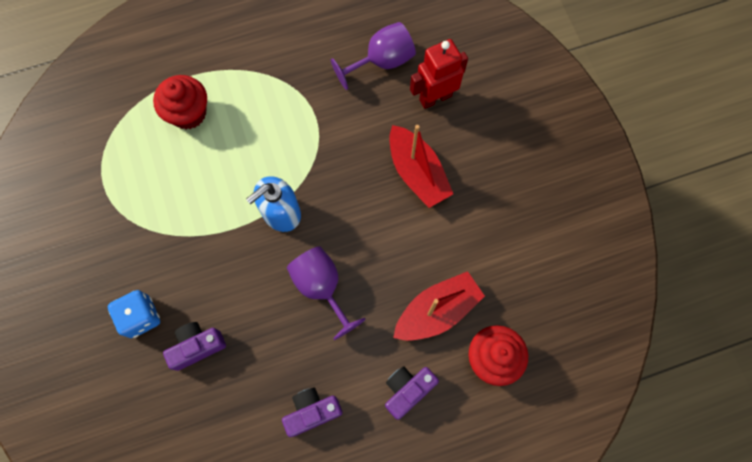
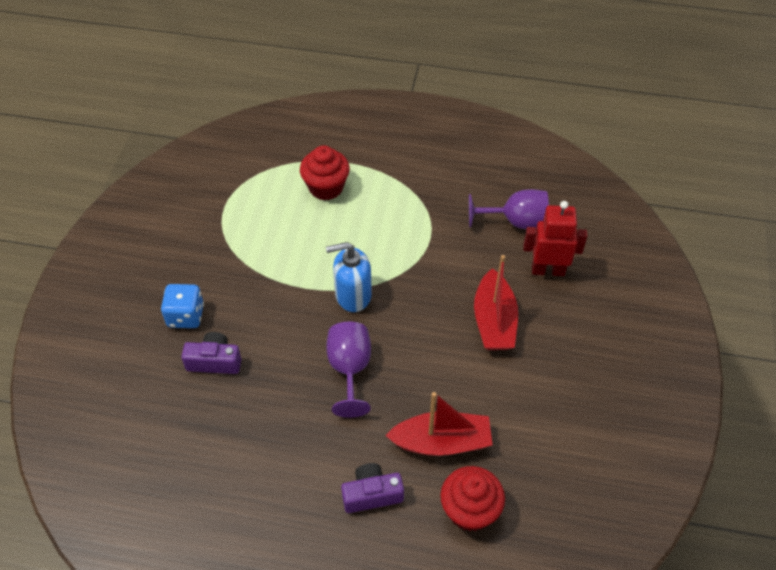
camera: 30 degrees right, 20 degrees down
purple camera [282,388,343,437] -> none

